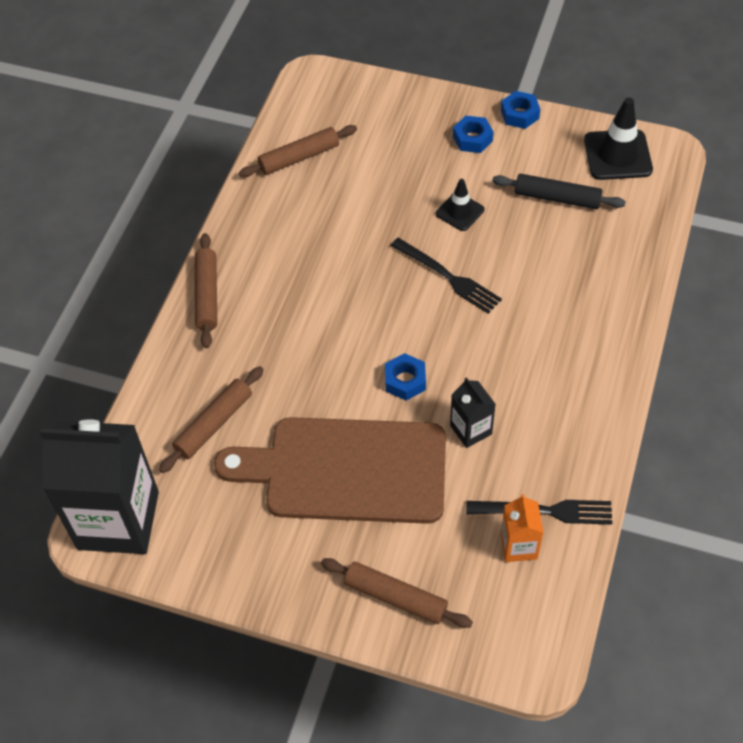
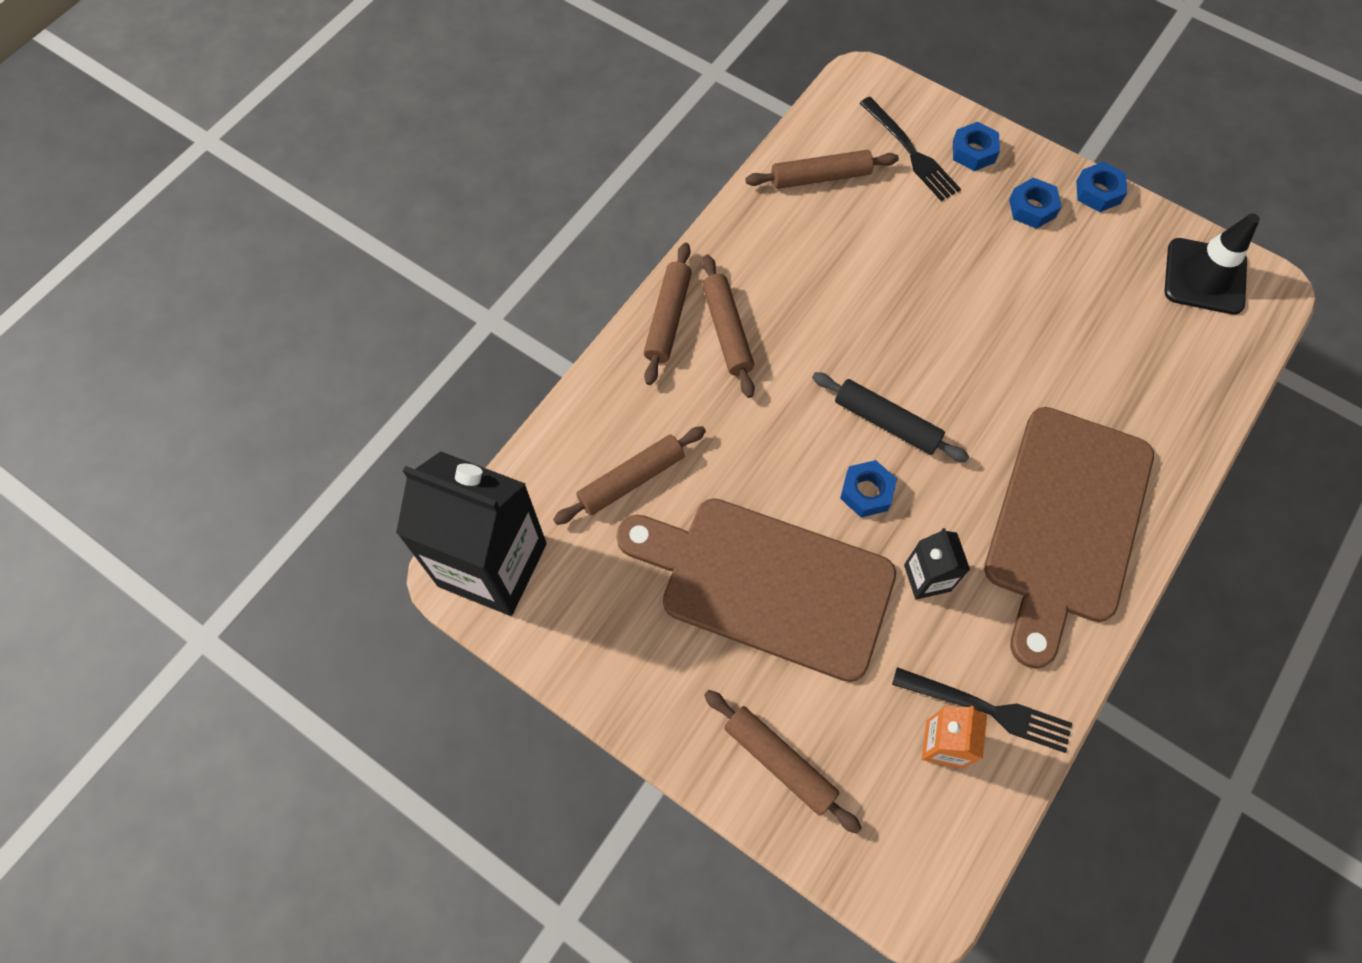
camera: 15 degrees right, 10 degrees up
black fork [391,238,502,314] -> black fork moved to [860,97,961,201]
black traffic cone [436,179,485,231] -> none
black rolling pin [492,174,626,209] -> black rolling pin moved to [812,372,969,462]
none -> brown rolling pin [702,255,755,398]
none -> blue nut [953,122,1000,171]
none -> brown cutting board [984,407,1154,669]

